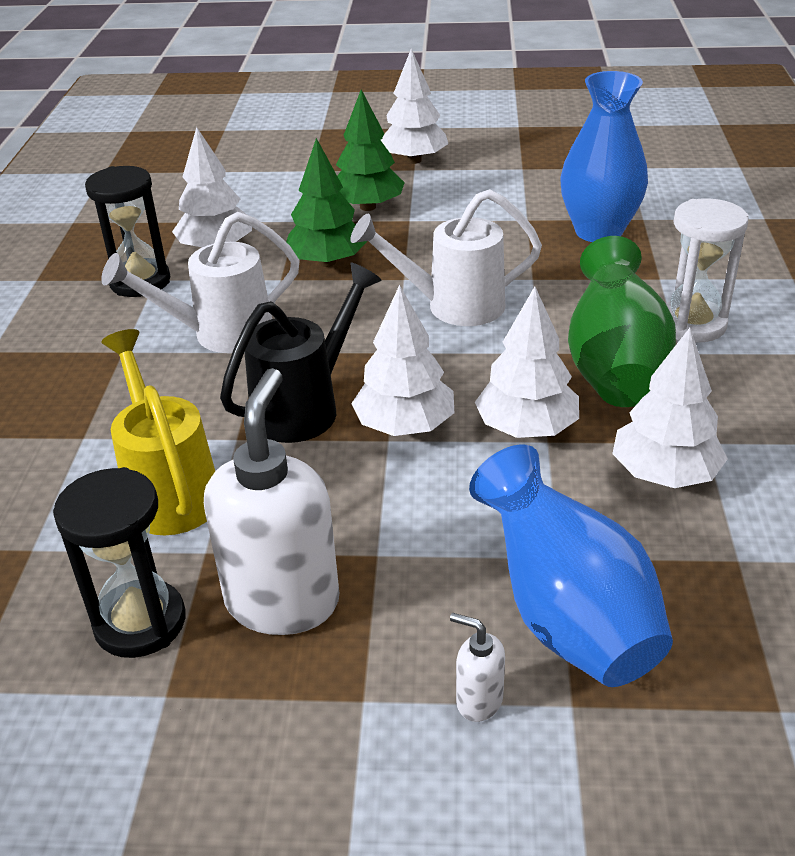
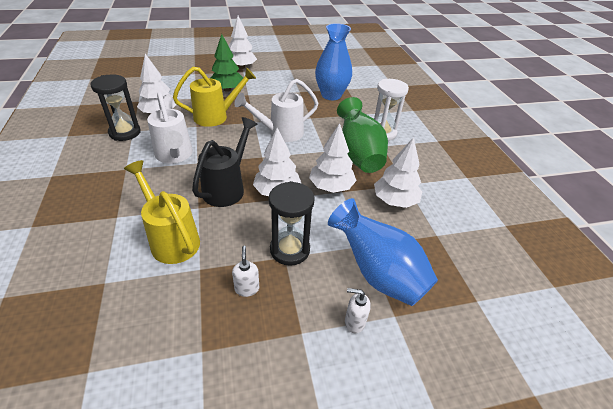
camera: 20 degrees left, 5 degrees up
black hourglass [53,467,186,658] -> black hourglass moved to [269,181,315,266]
white watering can [101,212,300,353] -> white watering can turned 75 degrees counterclockwise [147,92,193,163]
white soap dispenser [204,368,339,635] -> white soap dispenser [232,246,259,297], size x0.43
green tree [286,138,367,267] -> yellow watering can [173,67,256,127]

